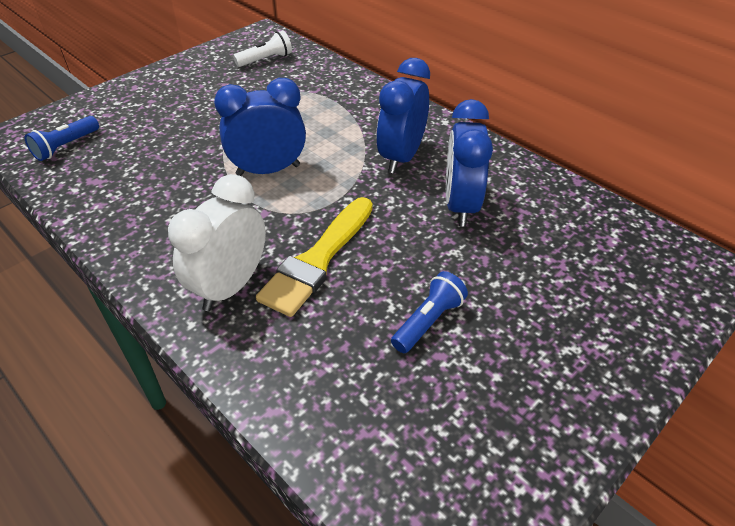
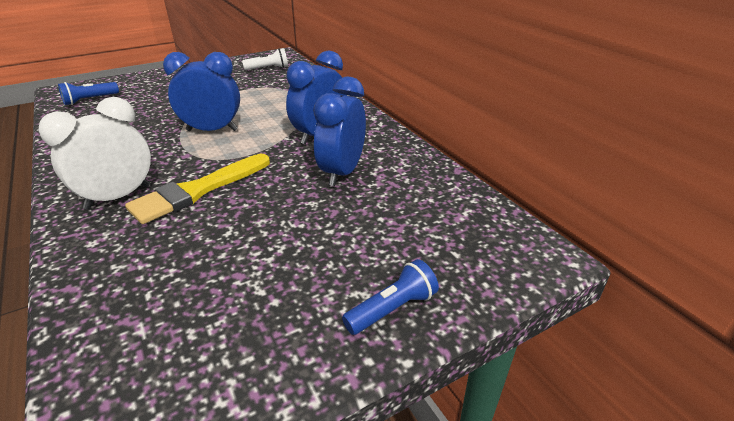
camera: 15 degrees right, 10 degrees down
blue flashlight [391,271,468,353] -> blue flashlight moved to [342,259,439,335]

